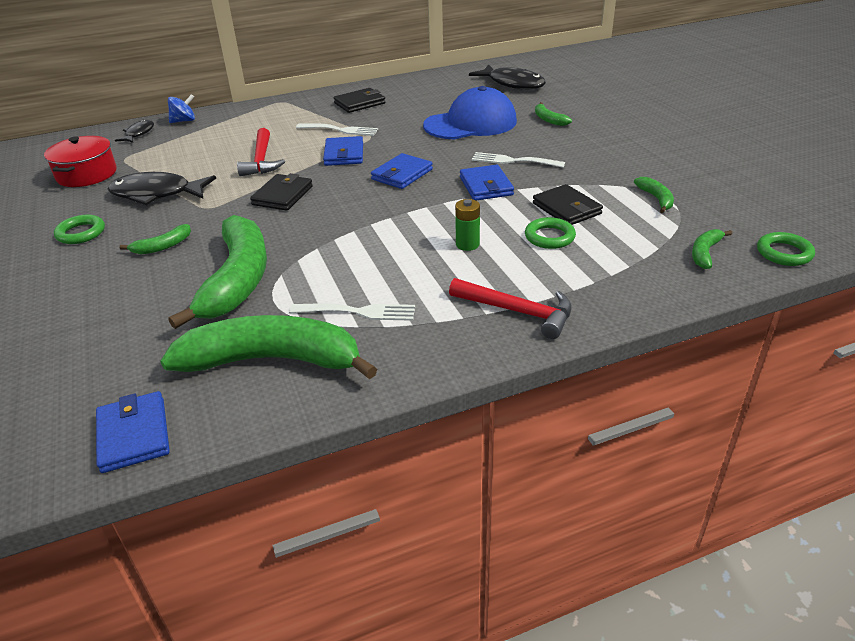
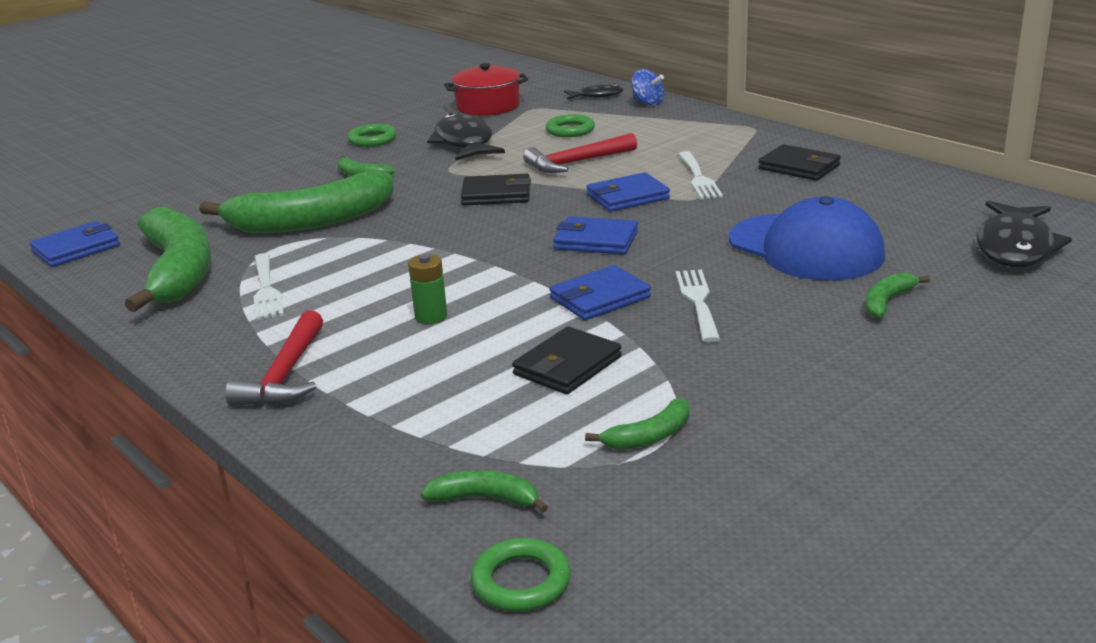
camera: 70 degrees right, 10 degrees down
green ring [525,217,576,249] -> green ring moved to [546,114,595,137]

